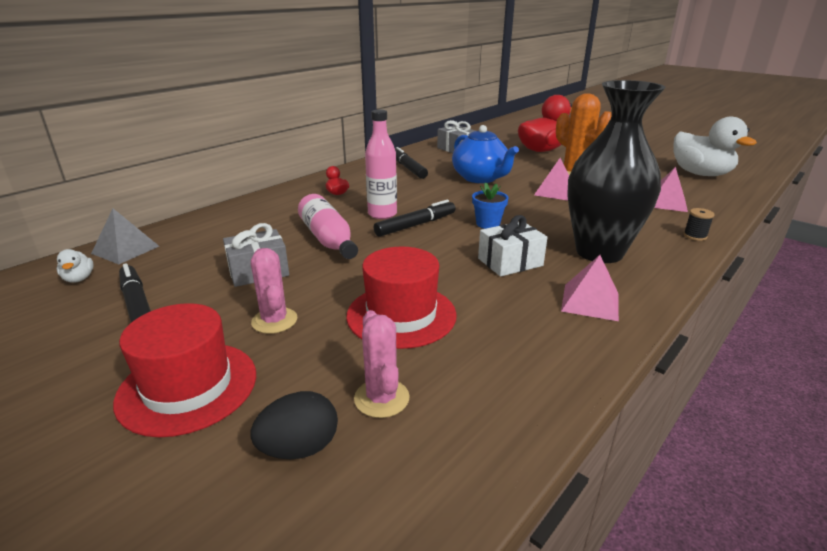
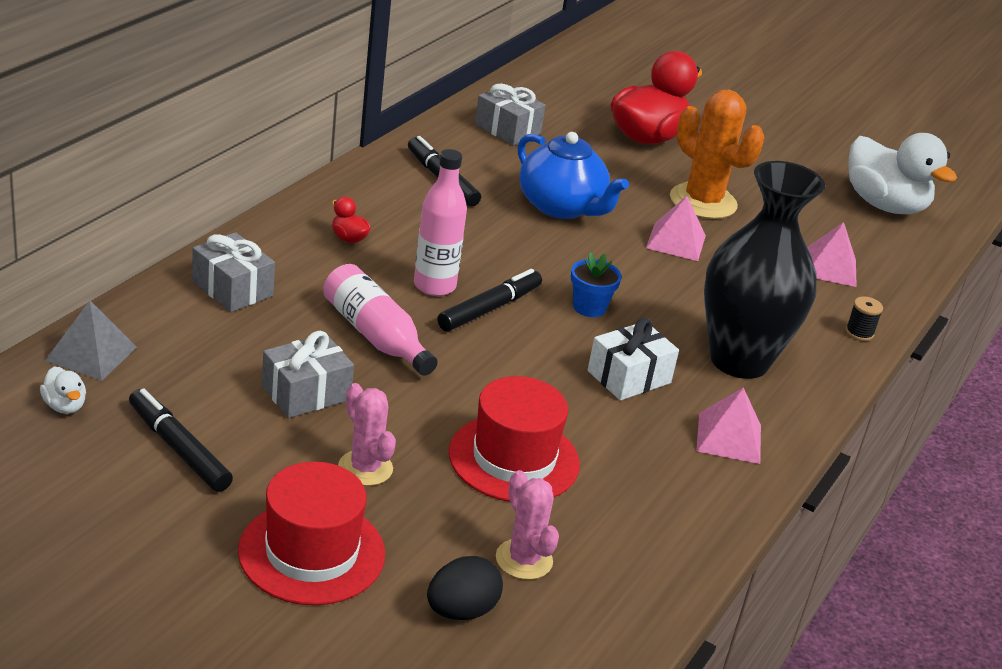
camera: 15 degrees left, 5 degrees up
none -> grey gift [192,232,275,312]

